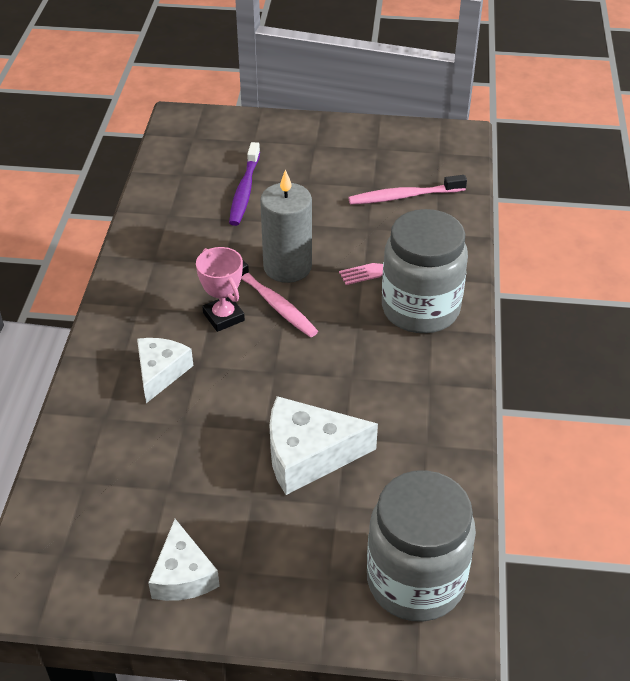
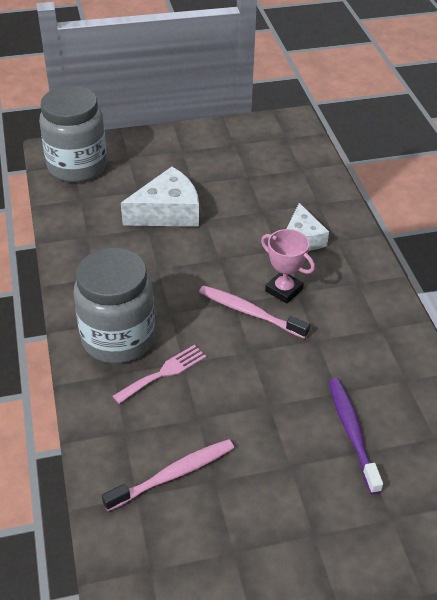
camera: 160 degrees right, 0 degrees up
white cheese [148,519,220,601] -> none
grey candle [260,169,312,283] -> none

